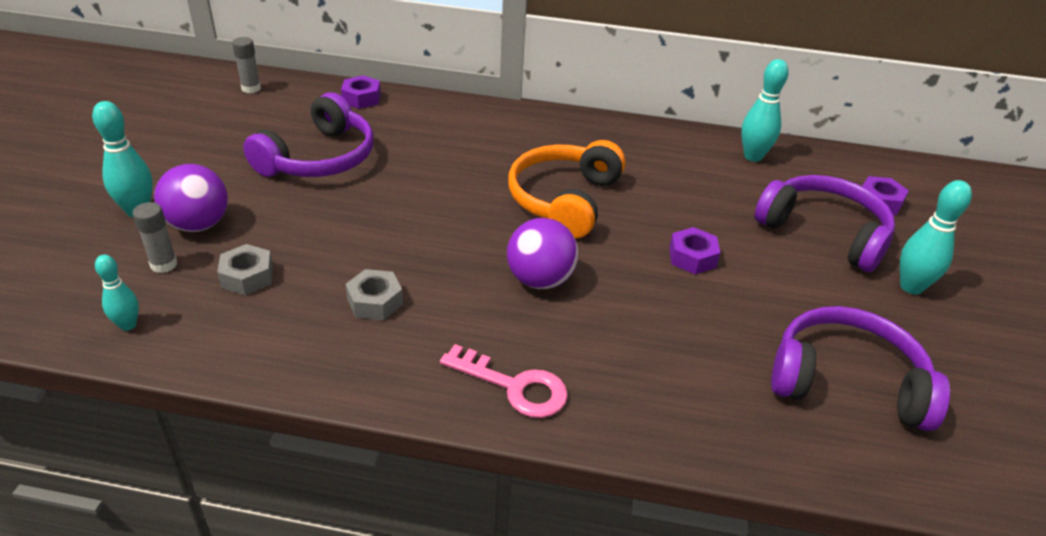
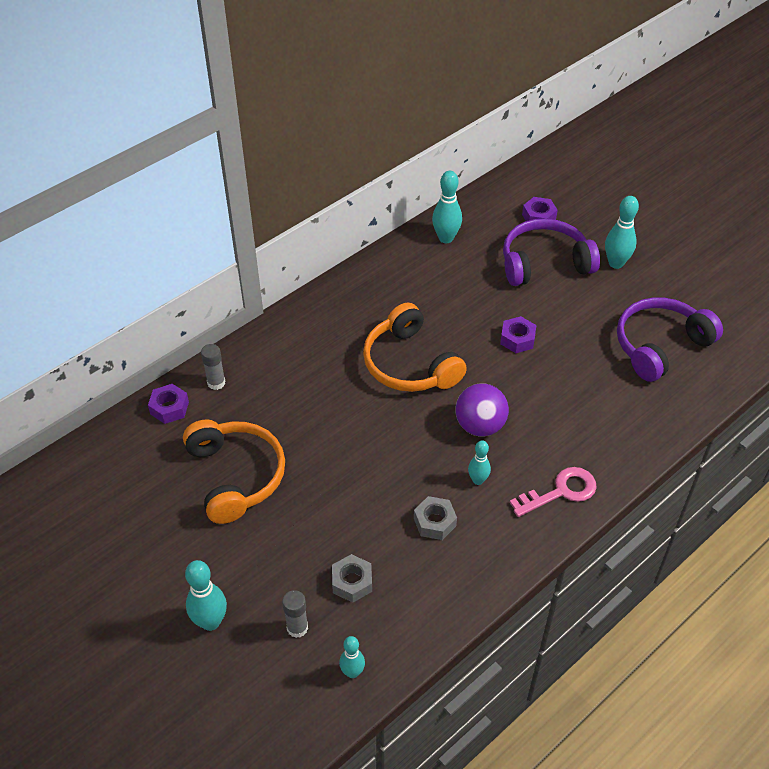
camera: 50 degrees left, 10 degrees up
purple ball [154,164,228,232] -> none
grey glue stick [232,37,261,93] -> grey glue stick moved to [201,344,226,390]
purple headphones [243,92,374,177] -> orange headphones [183,420,285,524]
none -> turquoise bowling pin [468,440,491,485]

